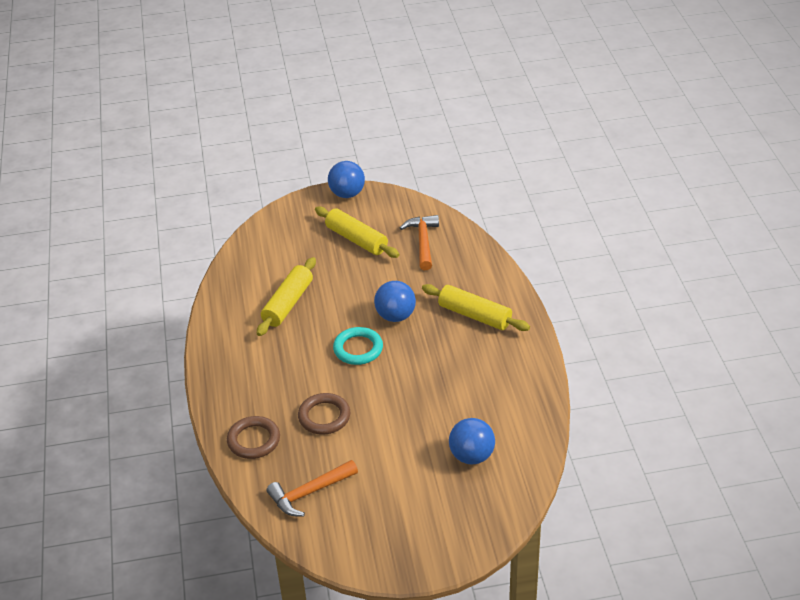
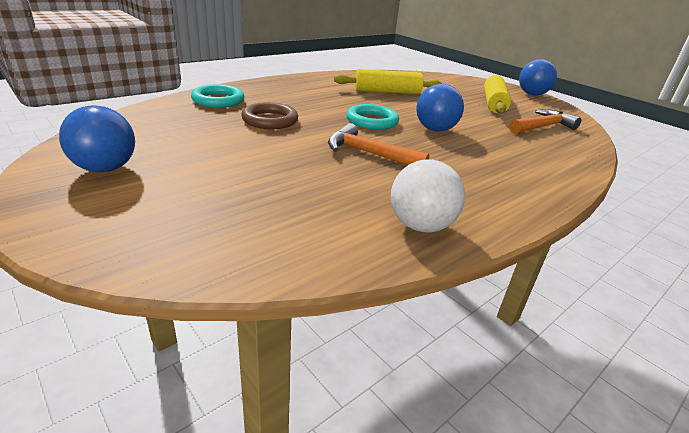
camera: 55 degrees right, 10 degrees down
brown ring [227,416,280,459] -> turquoise ring [191,84,244,108]
orange hammer [267,460,358,517] -> orange hammer moved to [328,123,430,165]
yellow rolling pin [422,284,530,331] -> none
blue ball [449,418,495,464] -> blue ball moved to [59,105,135,173]
none -> white ball [391,159,465,232]

